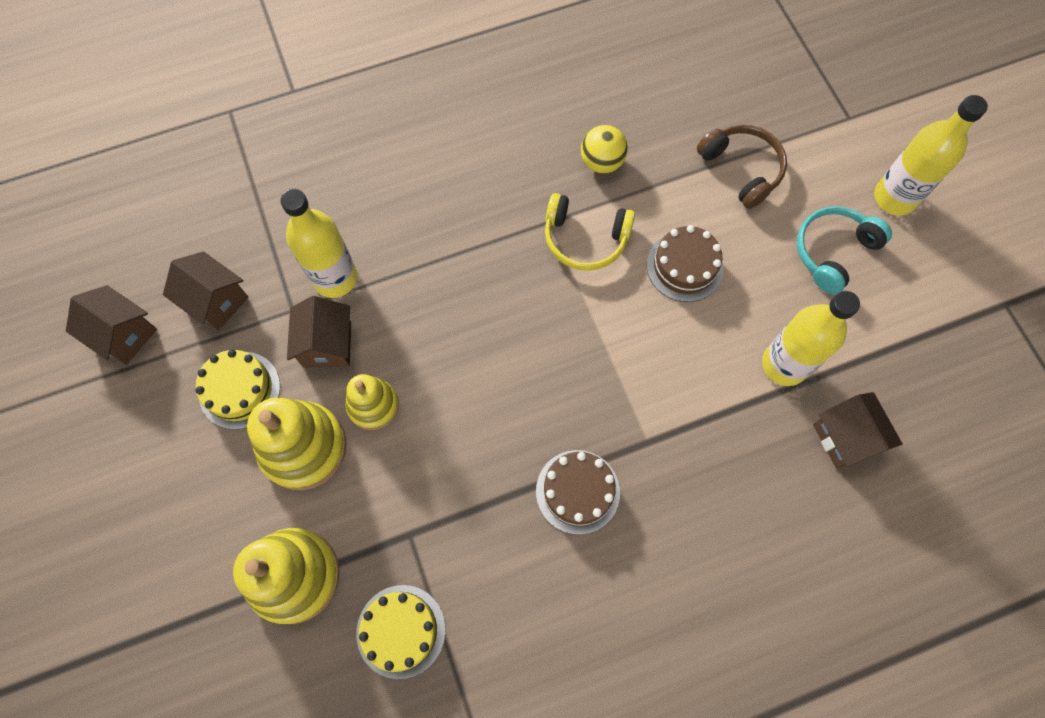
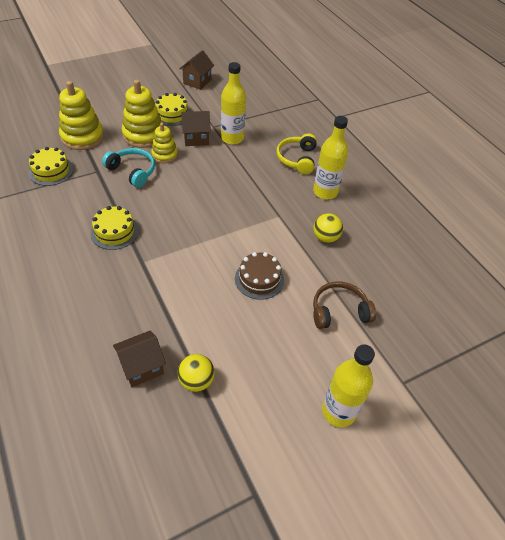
camera: 80 degrees right, 20 degrees down
brown house [163,251,249,331] -> none
brown cake [536,450,620,535] -> yellow cake [91,206,139,250]
yellow headphones [545,193,635,271] -> yellow headphones moved to [277,133,317,174]
brown headphones [697,125,787,209] -> brown headphones turned 150 degrees counterclockwise [313,282,376,329]
yellow bottle [762,291,860,386] -> yellow bottle moved to [313,116,348,199]
turquoise headphones [797,206,892,295] -> turquoise headphones moved to [102,148,155,188]
none -> yellow ball [178,354,215,392]

